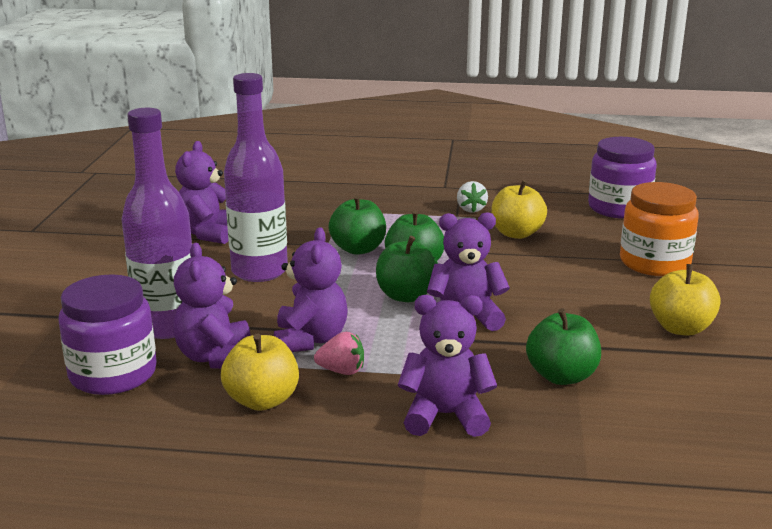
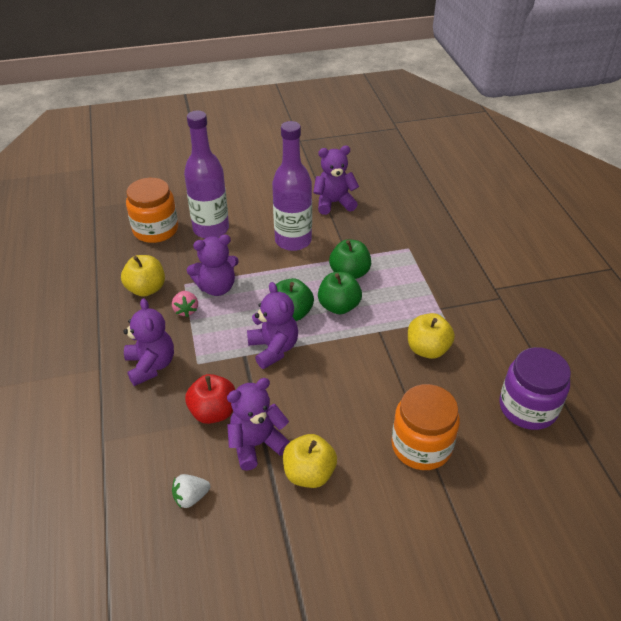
camera: 70 degrees right, 20 degrees up
purple jar [58,274,157,395] -> orange jar [126,178,178,243]
purple teddy bear [173,243,251,369] -> purple teddy bear moved to [227,378,290,471]
white strawberry [457,181,488,213] -> white strawberry moved to [172,474,210,508]
green apple [526,308,601,385] -> red apple [185,374,235,424]

